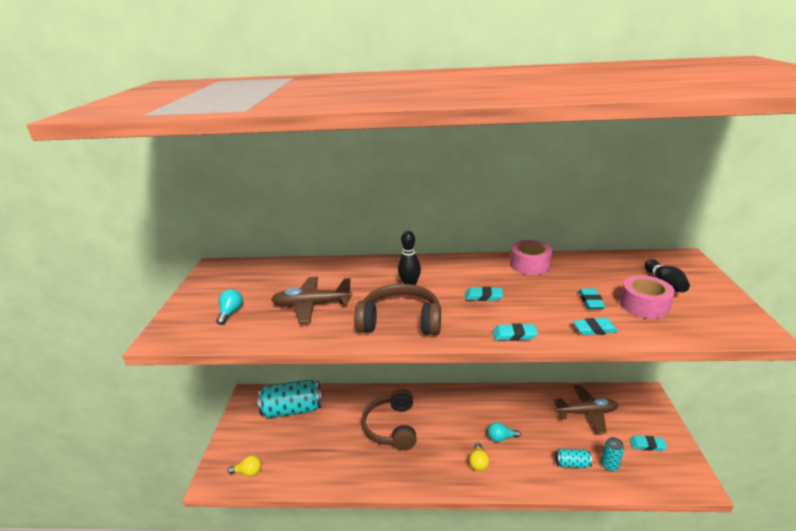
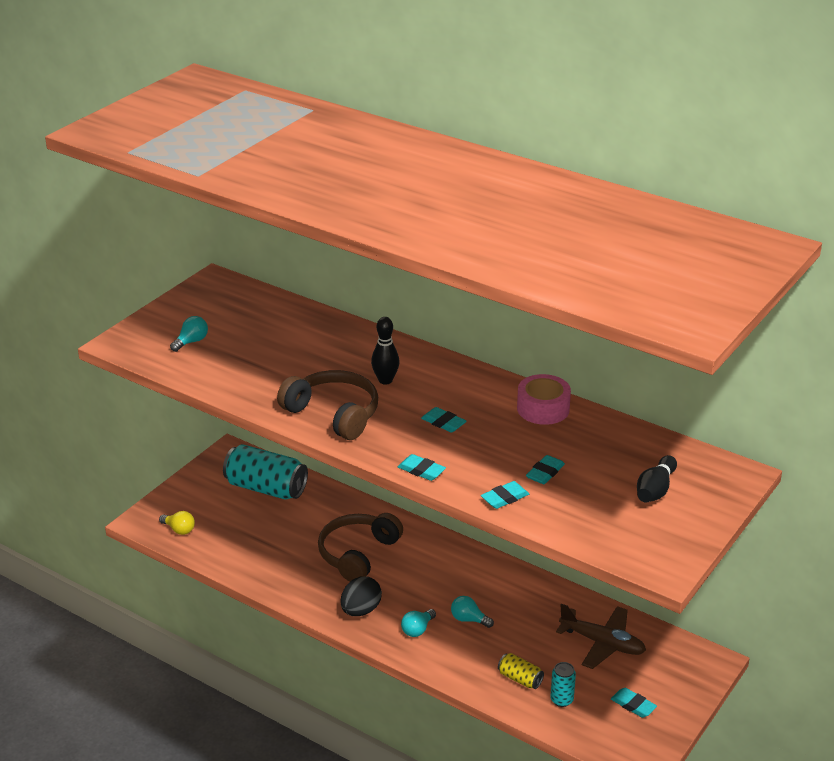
camera: 30 degrees right, 5 degrees up
brown plane [271,277,352,323] -> none
yellow light bulb [469,443,489,471] -> turquoise light bulb [401,609,436,637]
turquoise can [555,449,592,468] -> yellow can [498,653,544,689]
turquoise eraser [573,318,618,335] -> turquoise eraser turned 60 degrees counterclockwise [481,481,529,509]
pink tape [620,275,675,319] -> none
none -> black egg [340,576,382,616]

